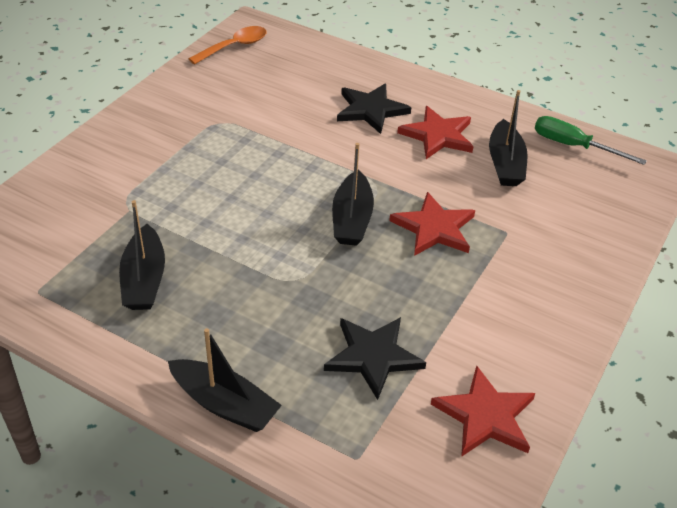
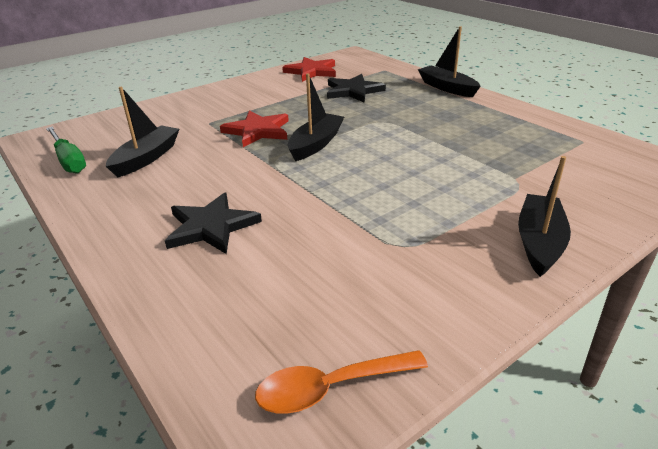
camera: 155 degrees left, 10 degrees down
black boat [119,200,165,310] -> black boat moved to [518,156,571,277]
red star [397,106,474,159] -> none

